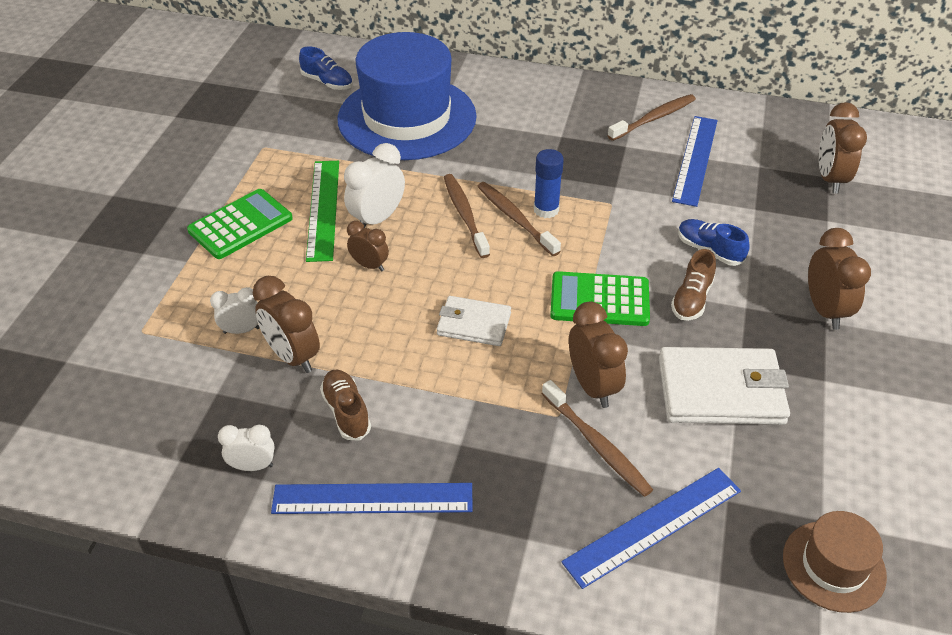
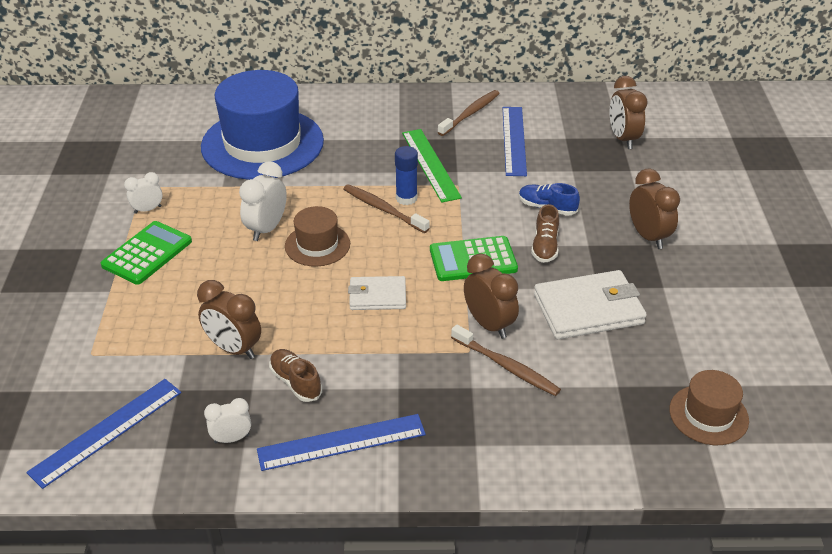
camera: 15 degrees left, 5 degrees down
white clock [210,287,260,334] -> white clock moved to [124,172,163,214]
blue shoe [299,47,353,90] -> none
green ruler [306,161,339,262] -> green ruler moved to [402,129,462,203]
brown clock [347,221,389,272] -> none
brown toothbrush [444,174,490,258] -> none
blue ruler [561,468,741,589] -> blue ruler moved to [26,379,181,489]
none -> brown hat [285,206,350,267]

